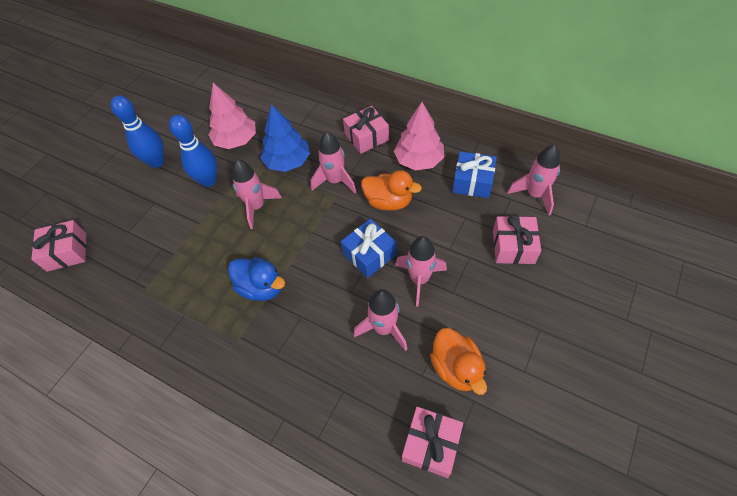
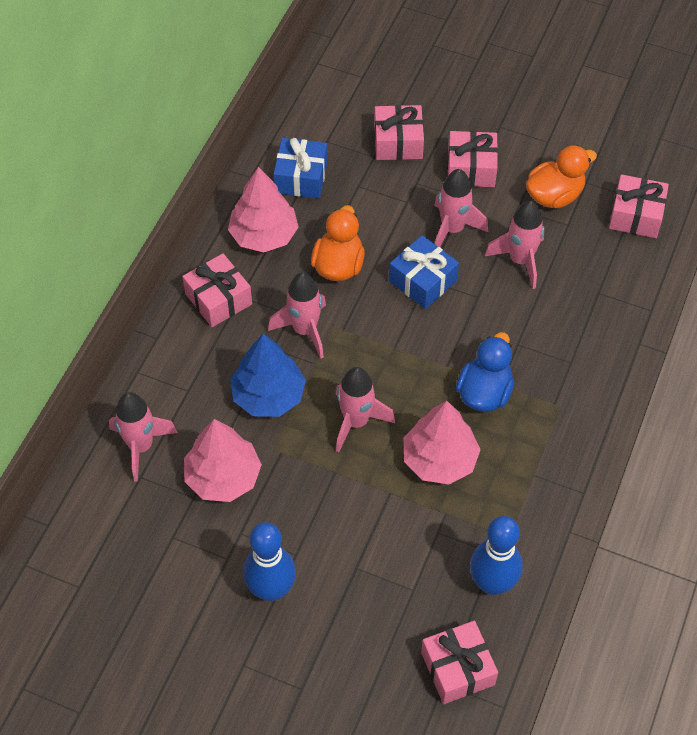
camera: 100 degrees left, 0 degrees up
blue bowling pin [169,115,217,187] -> blue bowling pin moved to [470,516,523,595]
pink rocket [507,144,560,215] -> pink rocket moved to [109,392,178,482]
none -> pink tree [404,401,481,485]
none -> pink gift [447,131,498,187]

